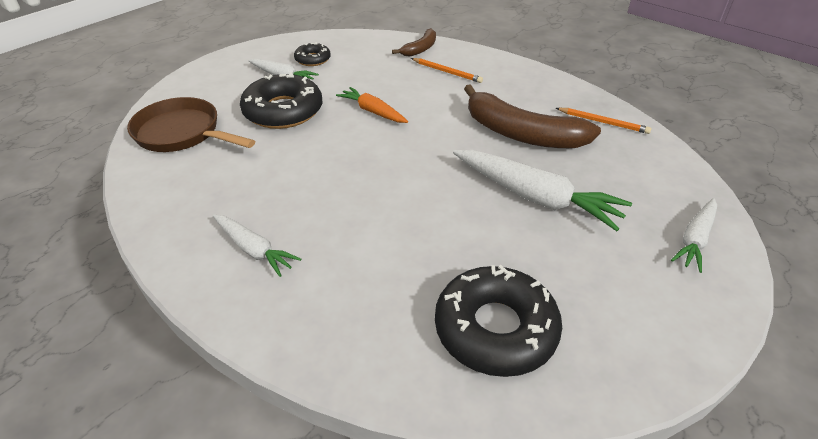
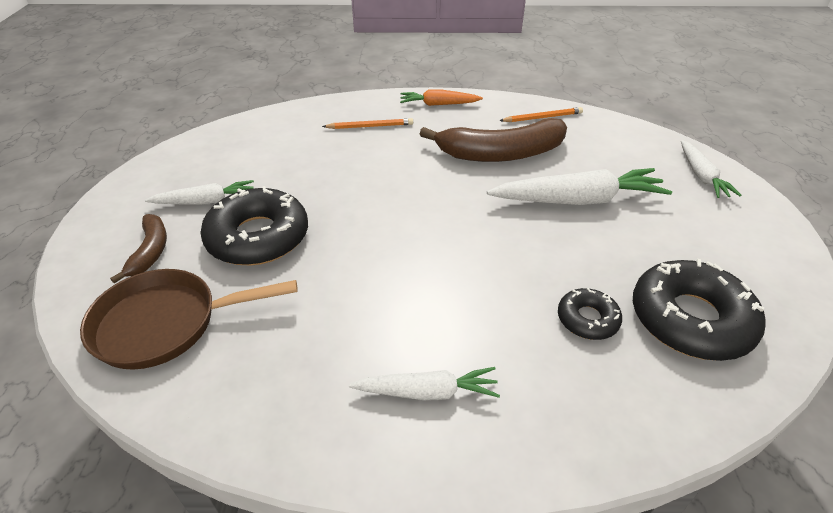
camera: 40 degrees left, 0 degrees up
black donut [294,42,331,66] -> black donut moved to [558,288,622,340]
orange carrot [336,87,408,123] -> orange carrot moved to [400,89,483,106]
brown banana [392,28,436,57] -> brown banana moved to [110,214,167,284]

